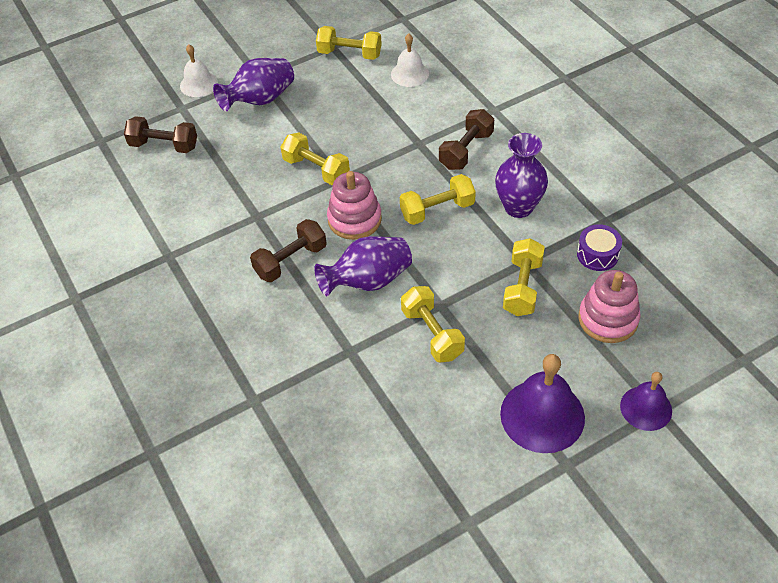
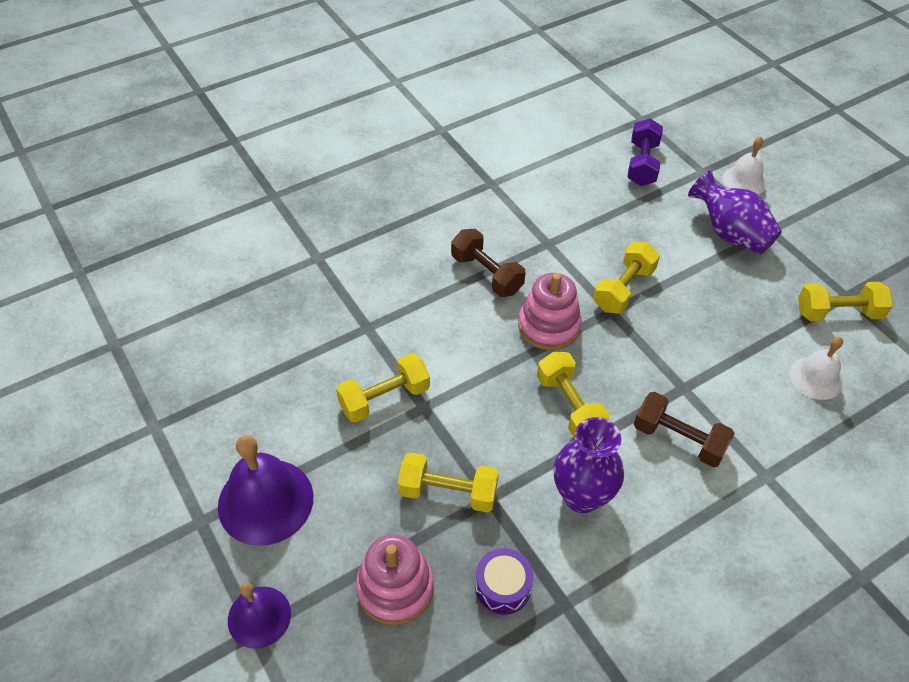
camera: 85 degrees right, 0 degrees up
brown dumbbell [124,116,197,153] -> purple dumbbell [627,118,663,186]
purple vase [314,236,412,296] -> none
yellow dumbbell [316,26,382,60] -> yellow dumbbell turned 75 degrees clockwise [798,282,893,321]

